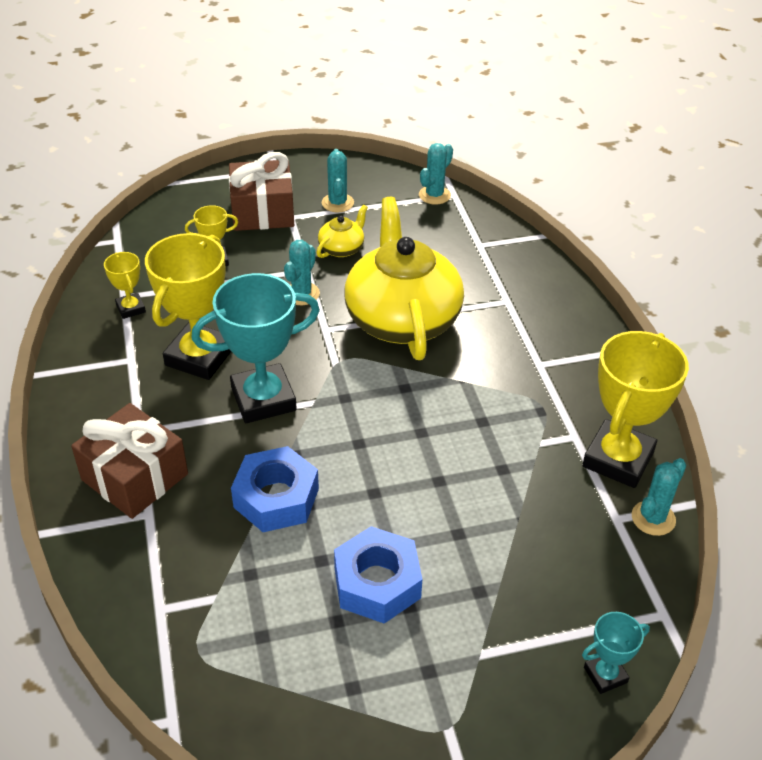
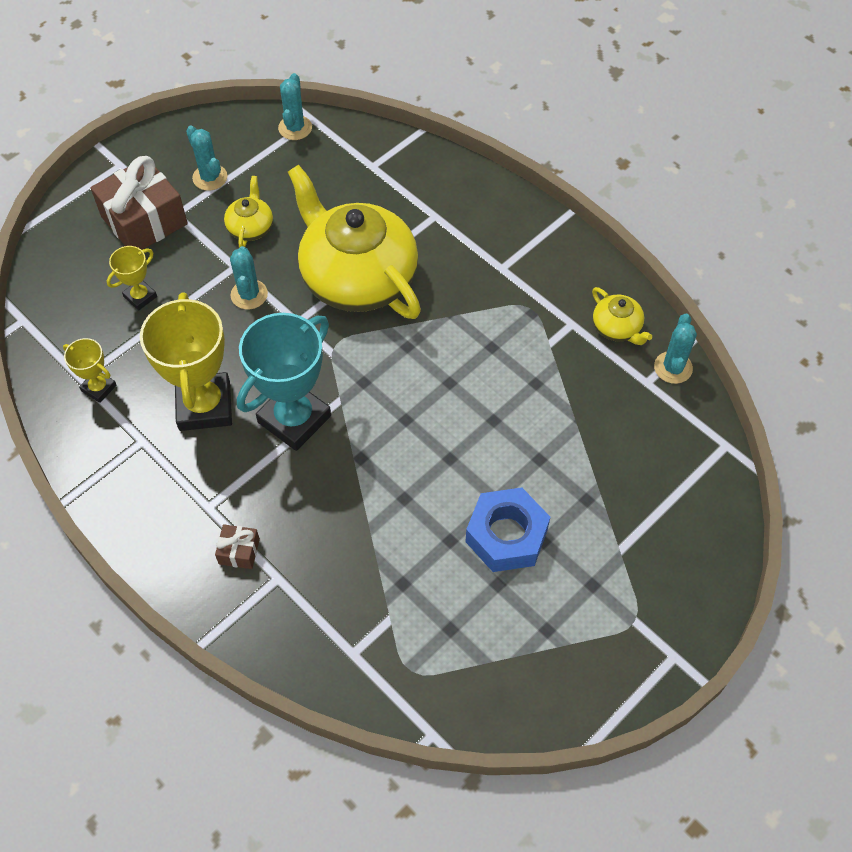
camera: 30 degrees left, 15 degrees up
brown gift [71,403,188,519] -> brown gift [215,524,260,569], size x0.46
blue nut [231,446,319,532] -> none
yellow trophy [582,331,689,488] -> yellow teapot [592,287,652,345]
turquoise trophy [582,612,650,694] -> none

